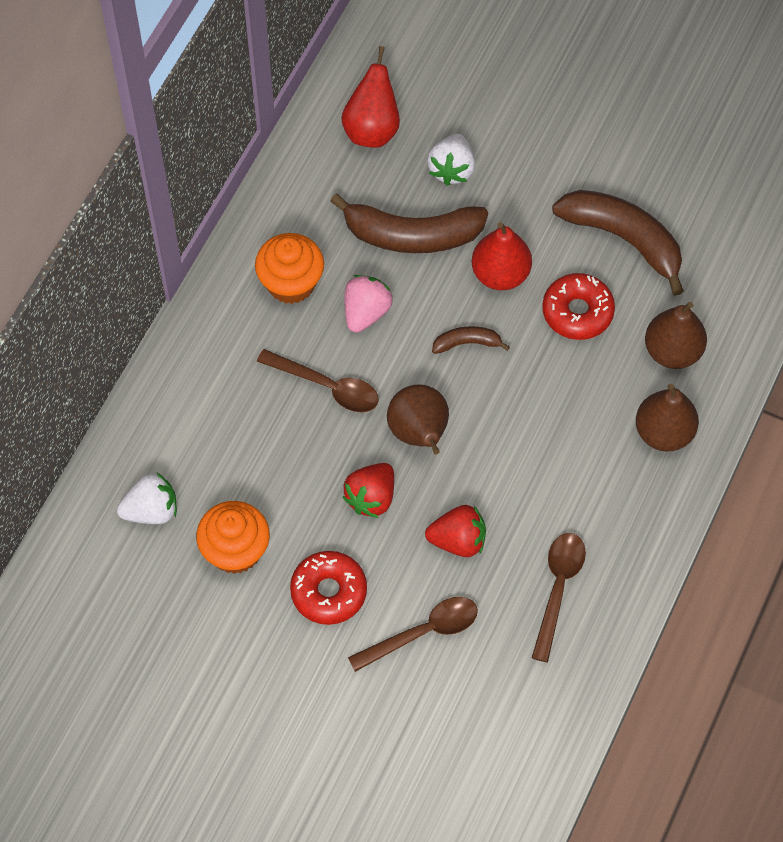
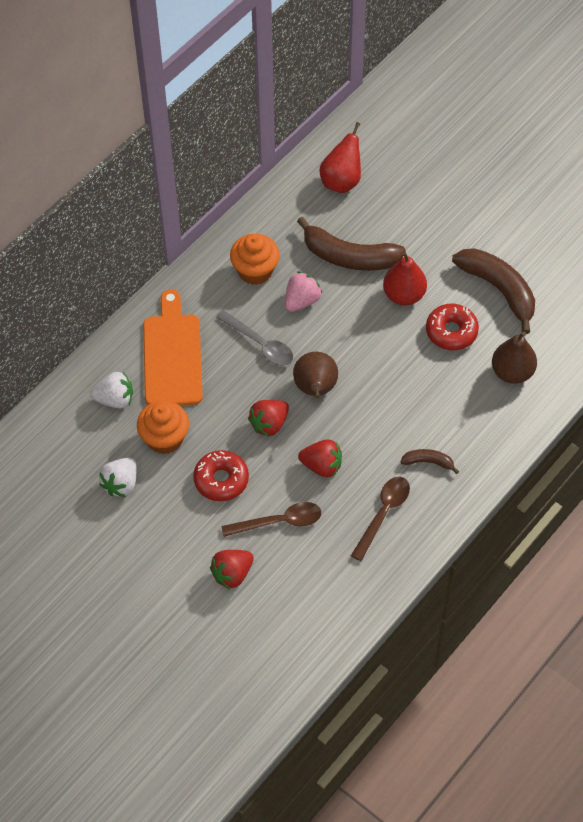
camera: 15 degrees right, 5 degrees down
brown spoon [257,349,379,412] -> grey spoon [216,310,293,366]
white strawberry [427,134,475,186] -> white strawberry moved to [99,457,137,497]
brown banana [432,326,510,354] -> brown banana moved to [400,449,459,474]
brown pear [636,384,699,452] -> none
none -> orange cutting board [143,289,203,406]
none -> red strawberry [210,550,254,589]

